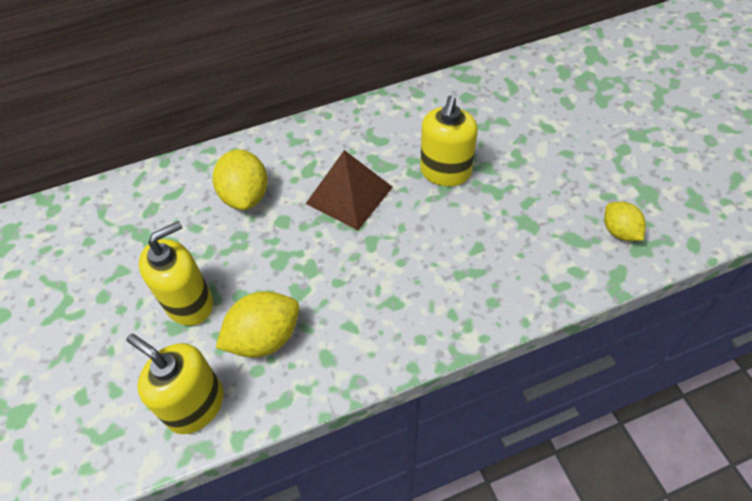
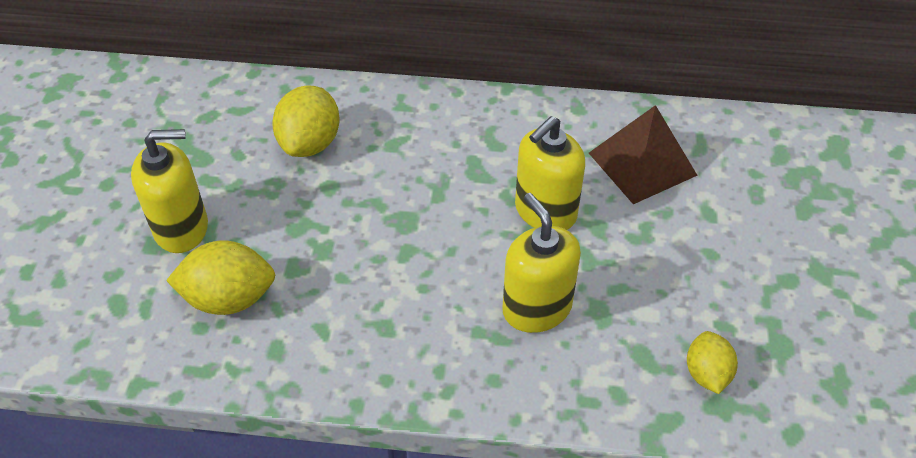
camera: 25 degrees right, 5 degrees down
yellow soap dispenser [127,334,224,434] -> yellow soap dispenser moved to [502,193,581,333]
brown pyramid [306,150,393,230] -> brown pyramid moved to [589,105,698,204]

